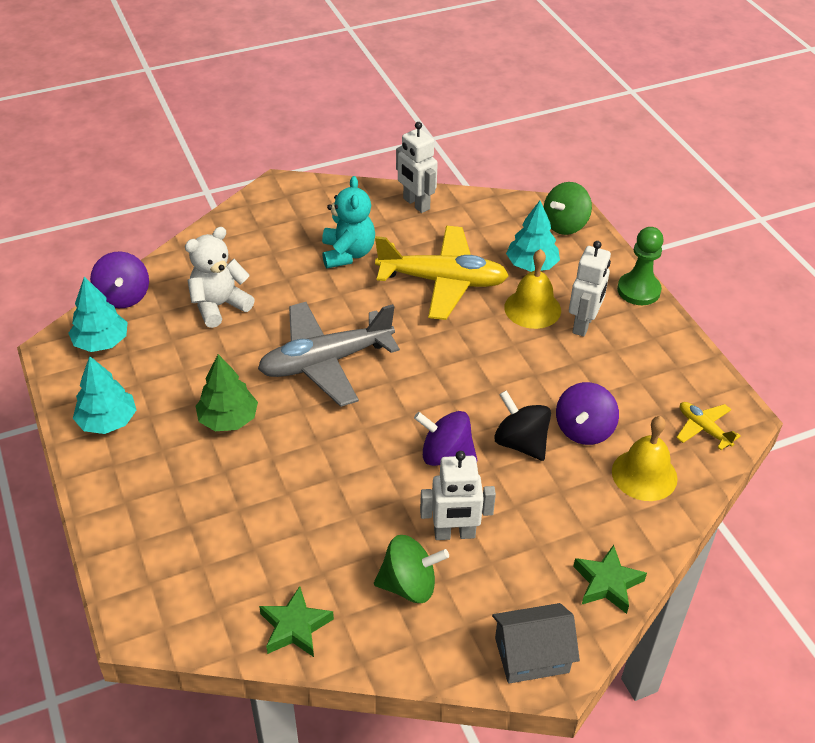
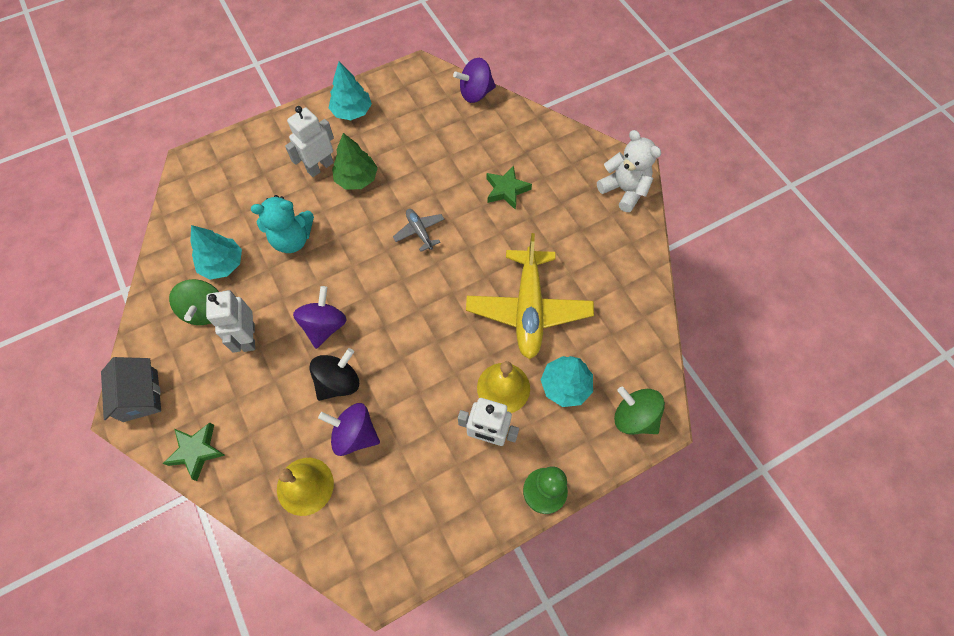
camera: 85 degrees right, 20 degrees up
turquoise tree [68,277,128,352] -> turquoise tree moved to [190,225,242,280]
white teddy bear [185,227,255,328] -> white teddy bear moved to [597,130,661,212]
grey plane [258,302,400,407] -> grey plane [393,209,444,252], size x0.46
green star [259,586,334,657] -> green star moved to [487,165,532,210]
turquoise teddy bear [322,176,375,268] -> turquoise teddy bear moved to [251,195,314,253]
white robot [396,122,438,213] -> white robot moved to [285,106,334,177]
yellow plane [676,402,741,450] -> none

